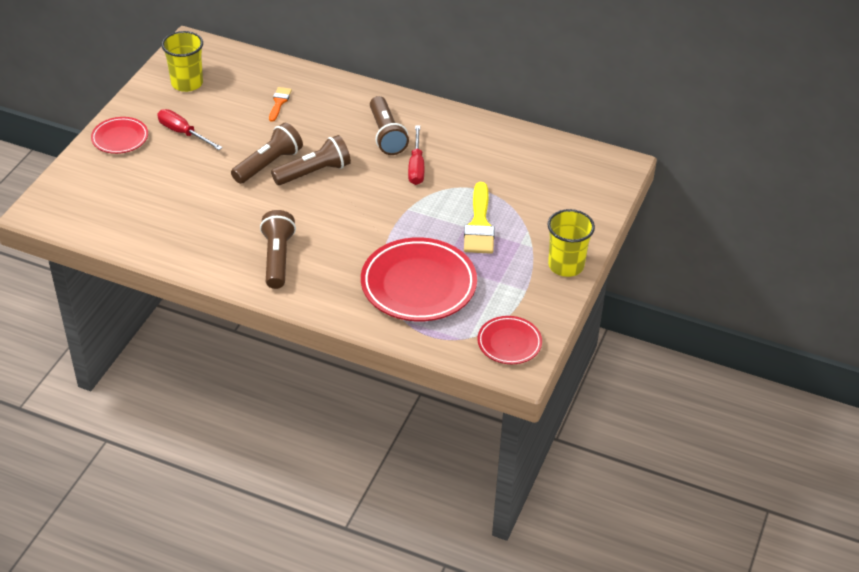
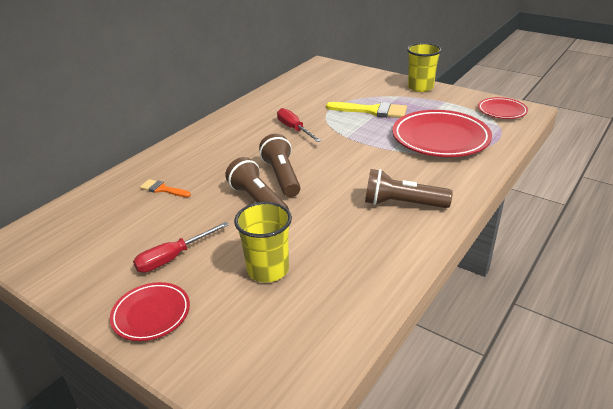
camera: 75 degrees left, 10 degrees down
yellow cup [161,31,203,92] -> yellow cup moved to [234,202,292,283]
brown flashlight [370,96,409,155] -> none
red screwdriver [408,125,424,185] -> red screwdriver turned 135 degrees counterclockwise [277,108,322,142]

